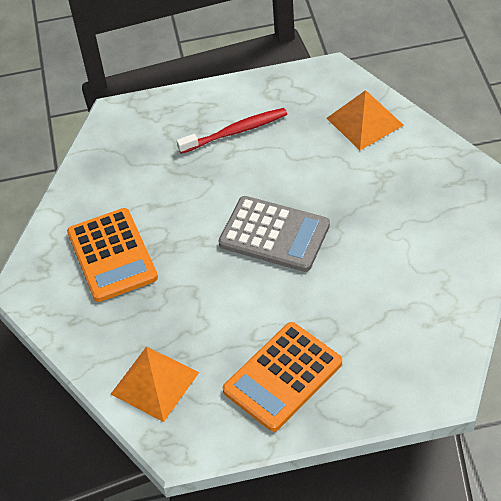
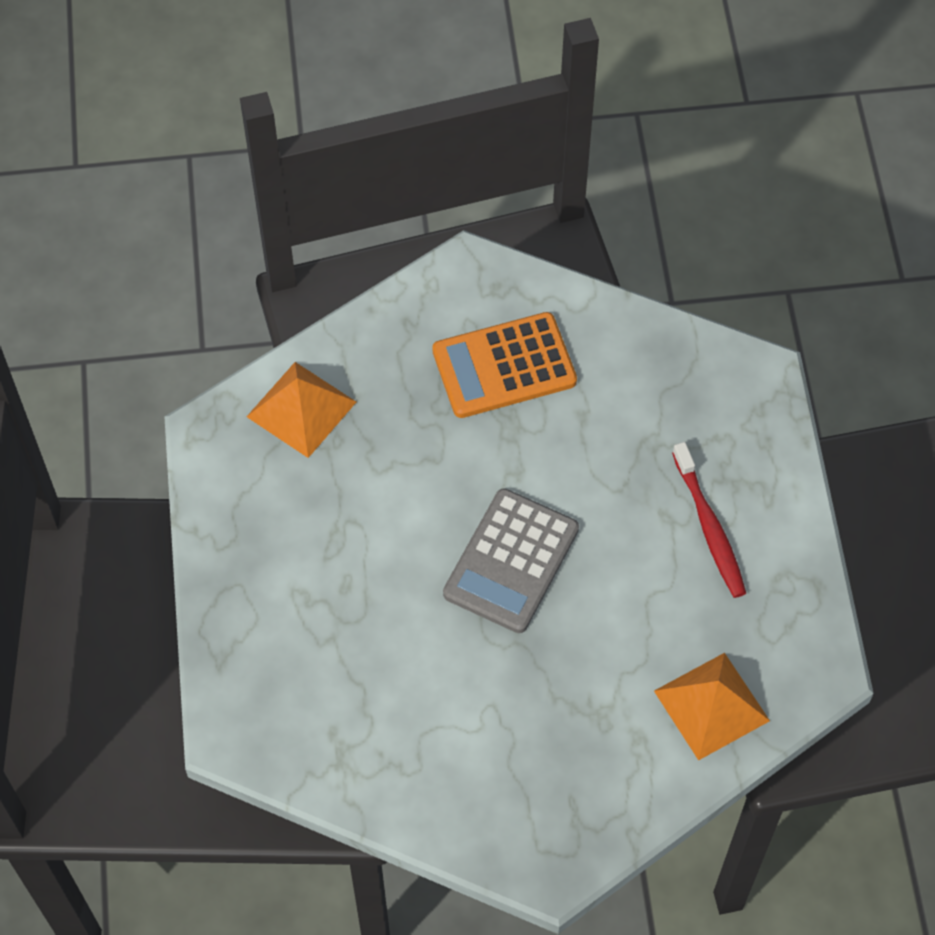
camera: 90 degrees right, 10 degrees up
orange calculator [223,322,342,432] -> none

